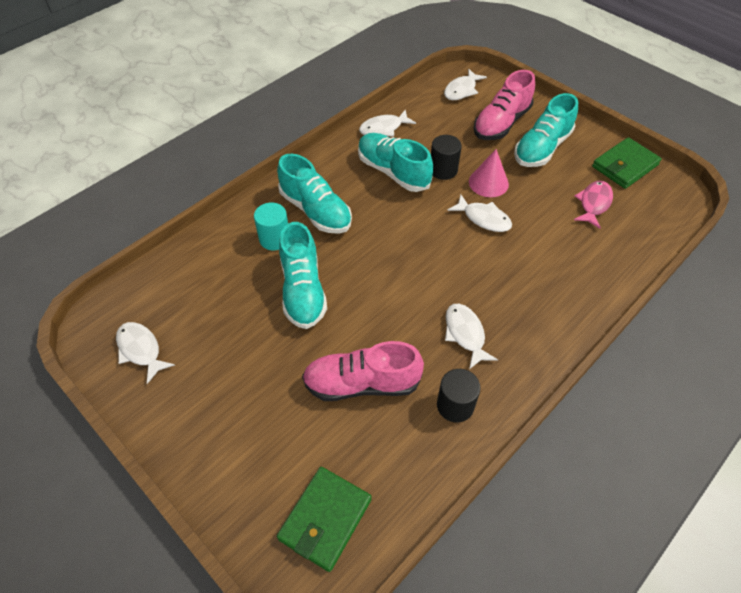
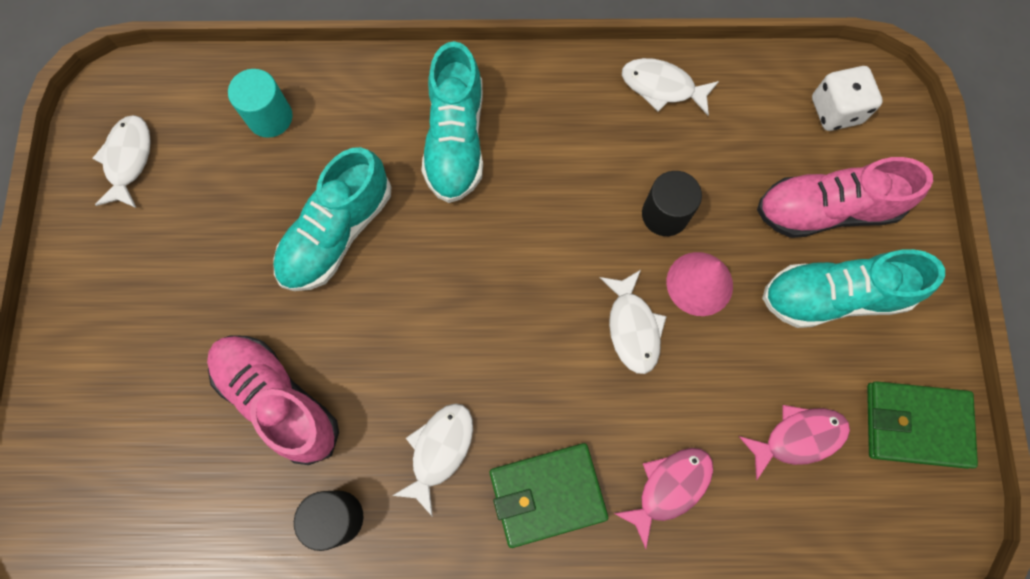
camera: 45 degrees right, 20 degrees up
turquoise cylinder [254,203,288,250] -> turquoise cylinder moved to [228,69,293,138]
green wallet [277,467,372,572] -> green wallet moved to [490,443,608,548]
turquoise shoe [358,133,433,192] -> none
white fish [444,69,487,100] -> white dice [812,66,883,131]
none -> pink fish [613,448,713,549]

